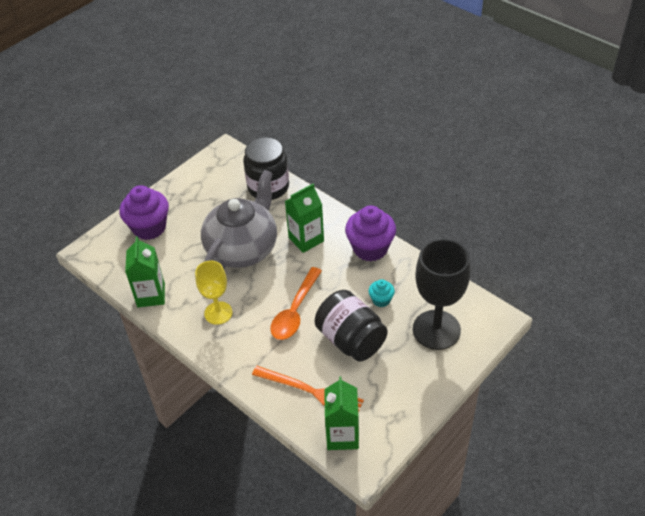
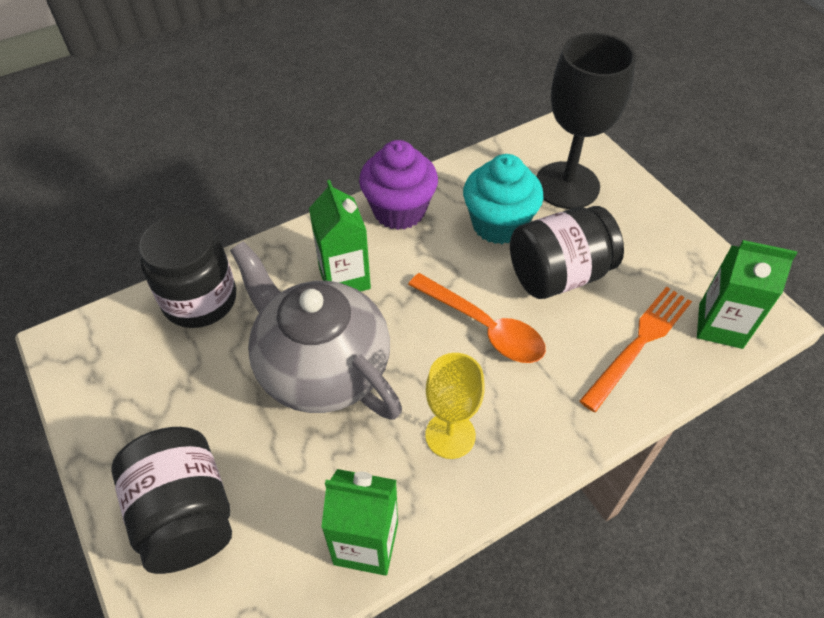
camera: 75 degrees left, 5 degrees up
purple cupcake [119,185,169,240] -> black jar [111,427,232,574]
turquoise cupcake [368,279,395,307] -> turquoise cupcake [463,154,543,244], size x2.03

